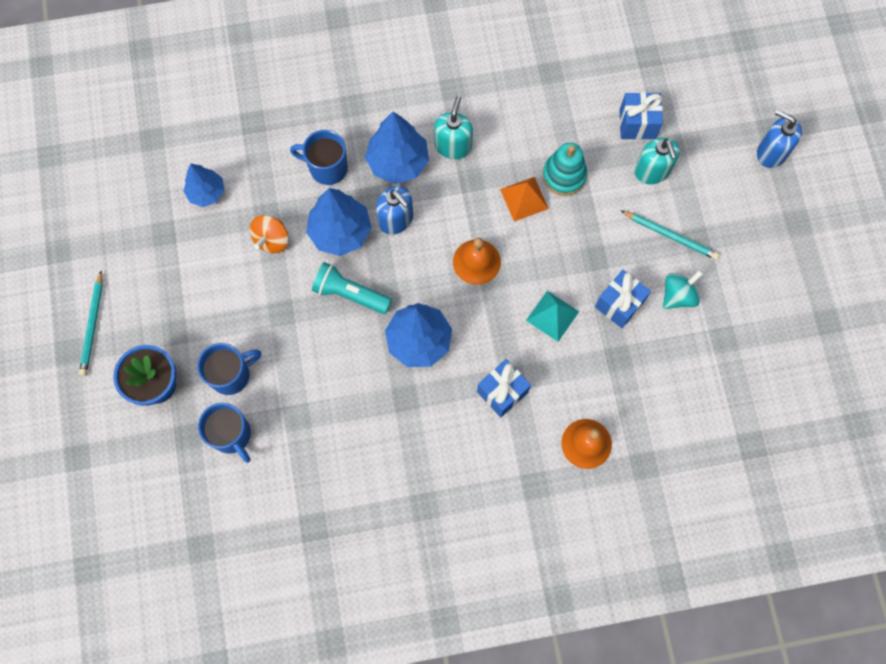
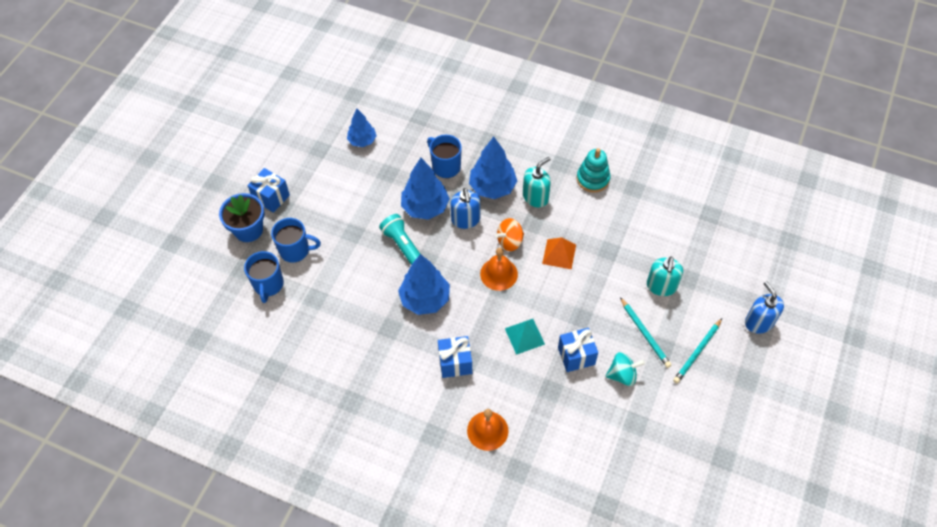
camera: 35 degrees right, 15 degrees down
turquoise pencil [79,270,103,376] -> turquoise pencil moved to [673,319,722,383]
orange spinning top [250,215,289,254] -> orange spinning top moved to [495,218,524,251]
turquoise stacking toy [542,143,587,196] -> turquoise stacking toy moved to [577,148,610,192]
blue gift [619,92,663,140] -> blue gift moved to [248,168,290,213]

